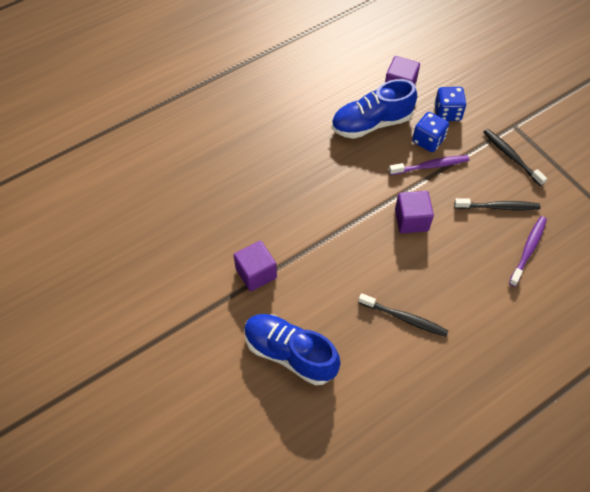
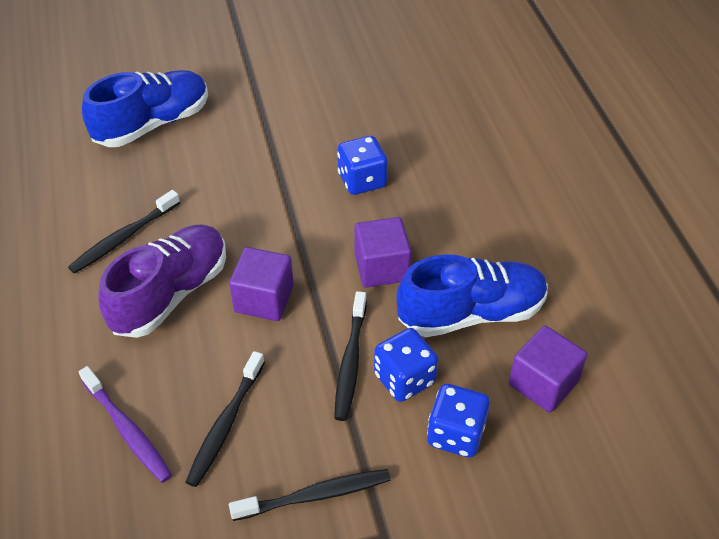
camera: 110 degrees right, 10 degrees down
purple cube [234,241,277,291] -> purple cube moved to [354,217,411,288]
blue shoe [331,79,417,139] -> blue shoe turned 75 degrees clockwise [396,254,548,337]
purple toothbrush [389,155,469,175] -> black toothbrush [334,291,367,421]
none -> purple shoe [98,224,226,338]
none -> blue dice [337,136,388,195]

